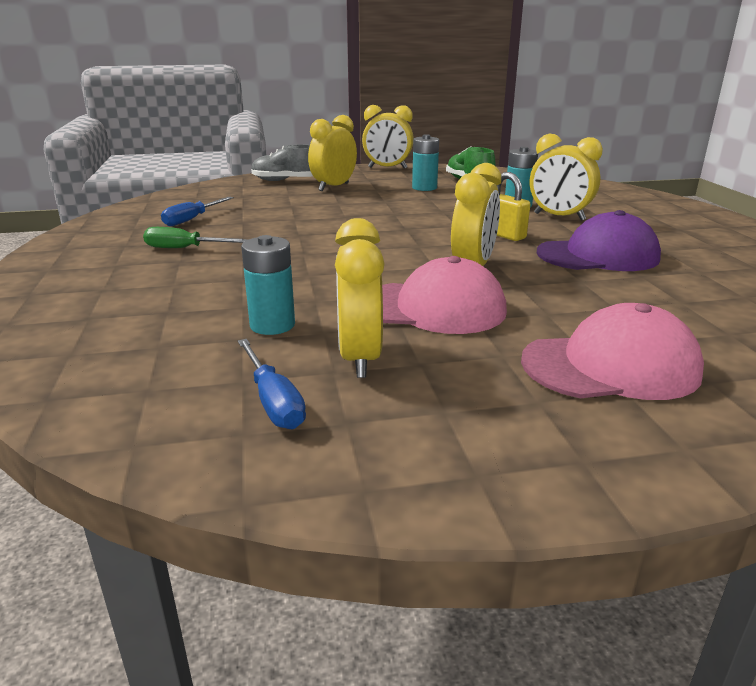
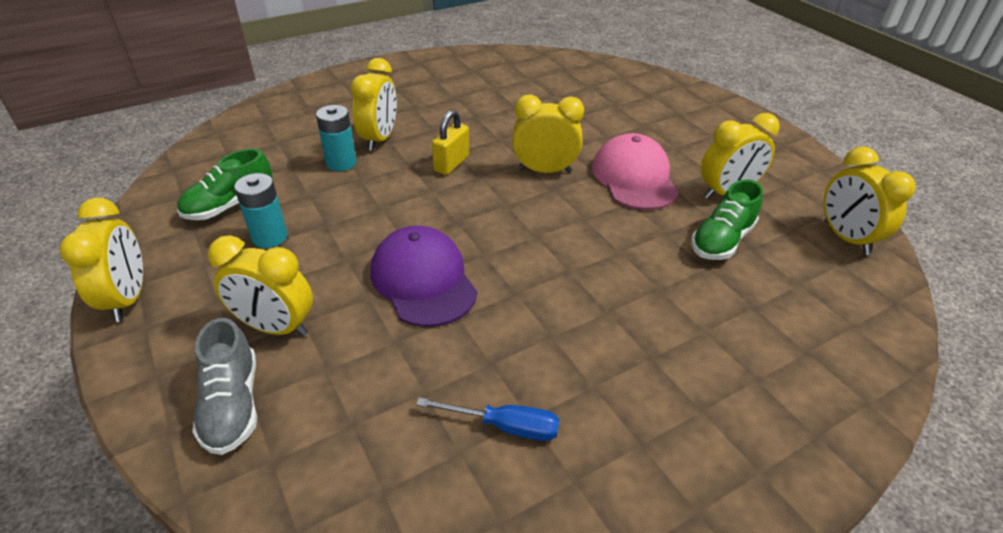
camera: 110 degrees left, 15 degrees up
green screwdriver [143,227,249,248] -> none
blue screwdriver [238,339,306,429] -> none
turquoise battery [241,235,295,335] -> green shoe [691,179,763,260]
pink cap [521,303,704,400] -> none
purple cap [537,210,661,271] -> purple cap moved to [370,226,477,327]
none -> yellow clock [823,147,916,255]

